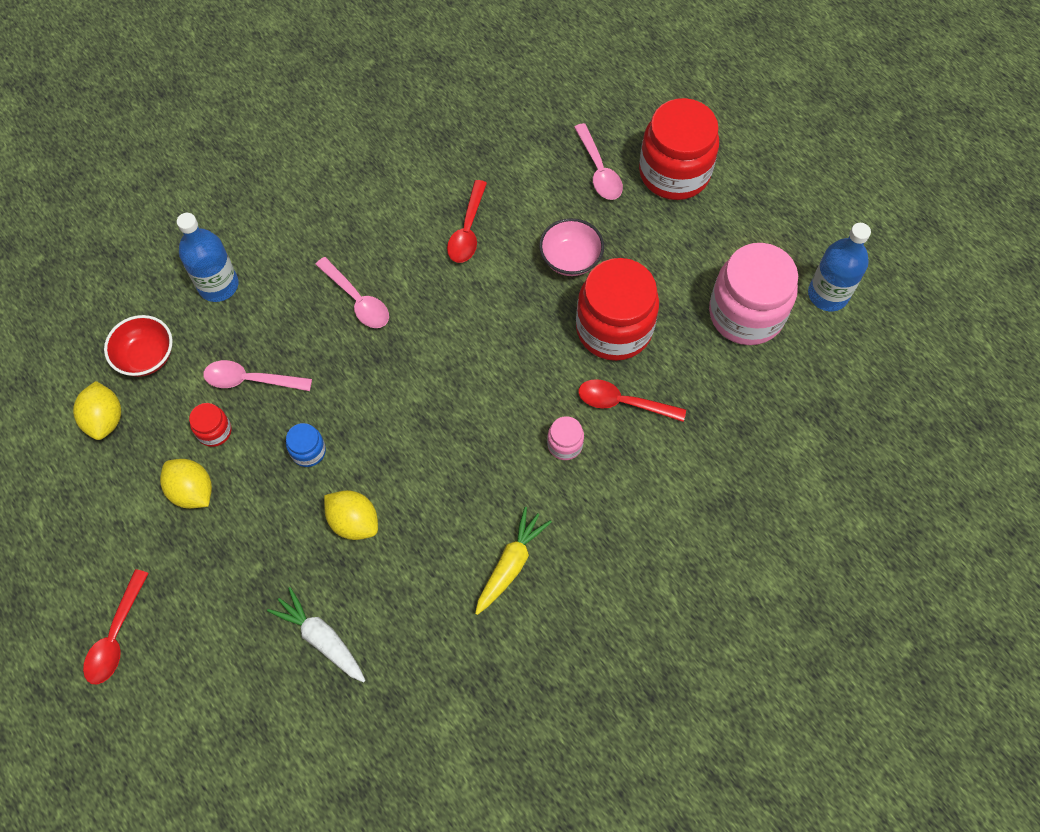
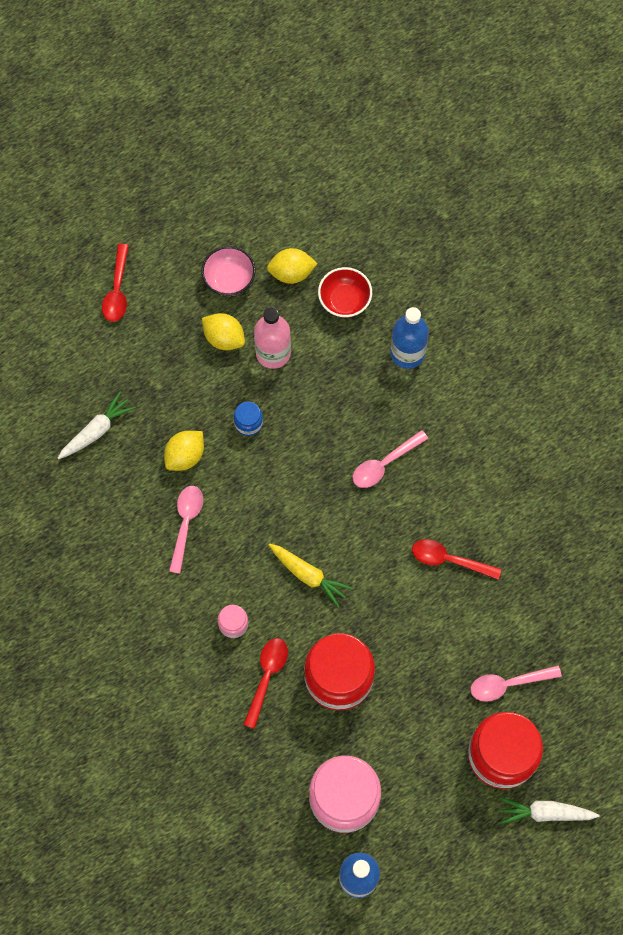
camera: 95 degrees right, 5 degrees up
red spoon [83,569,149,684] -> red spoon turned 105 degrees counterclockwise [102,244,129,322]
yellow lemon [160,459,212,509] -> yellow lemon turned 75 degrees clockwise [202,313,245,350]
red jar [189,403,232,447] -> pink bottle [254,307,291,369]
pink spoon [203,360,312,391] -> pink spoon moved to [169,486,203,574]
yellow carrot [475,507,552,615] -> yellow carrot moved to [269,543,353,608]
pink bowl [539,218,604,276] -> pink bowl moved to [201,246,255,296]
none -> white carrot [500,798,599,824]

